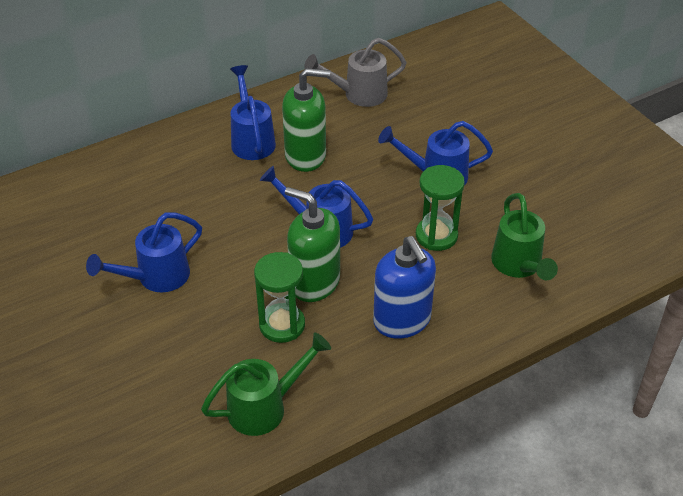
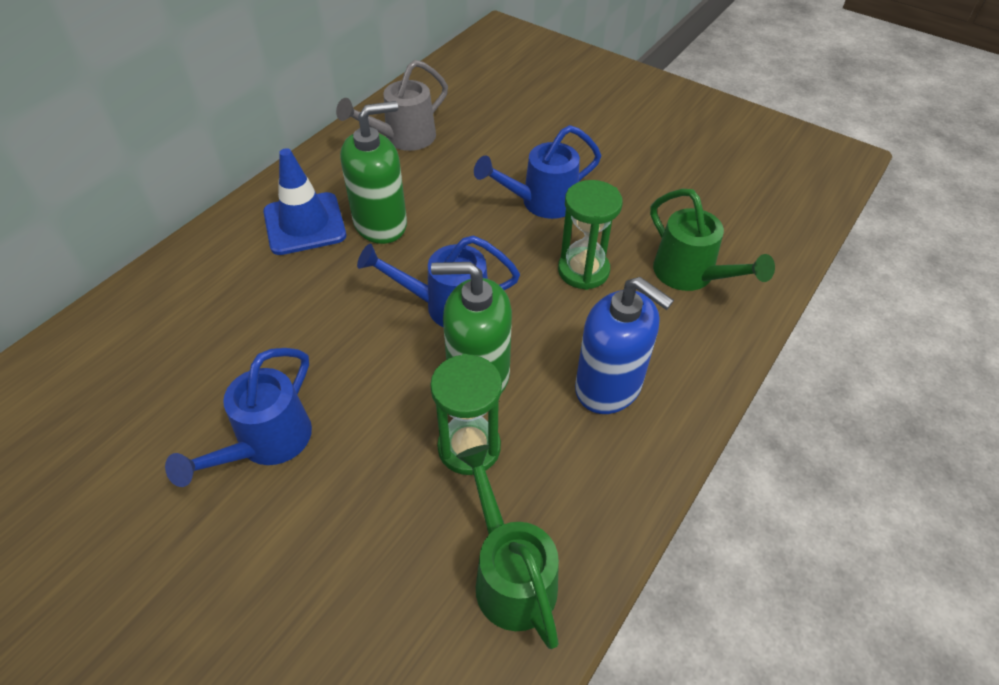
camera: 25 degrees left, 5 degrees up
green watering can [201,333,331,436] -> green watering can turned 60 degrees counterclockwise [456,445,559,649]
blue watering can [230,65,276,160] -> blue traffic cone [263,148,346,255]

